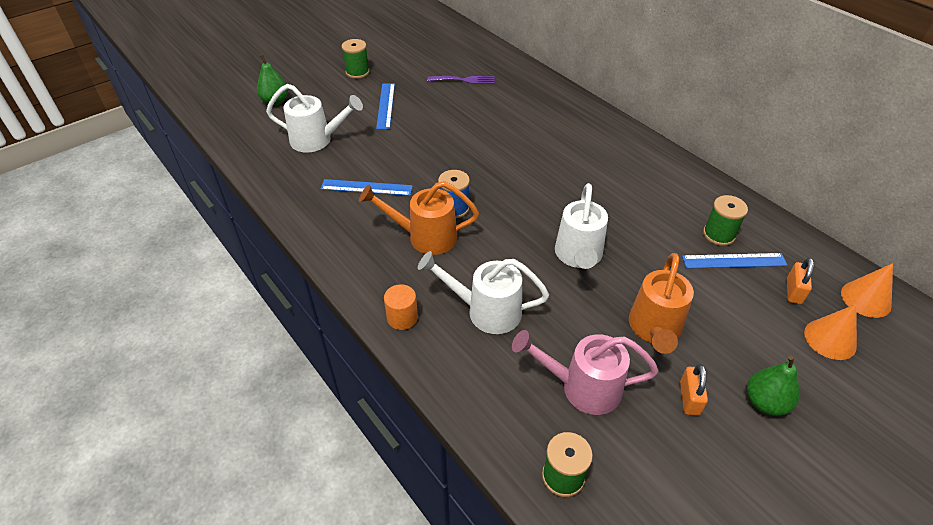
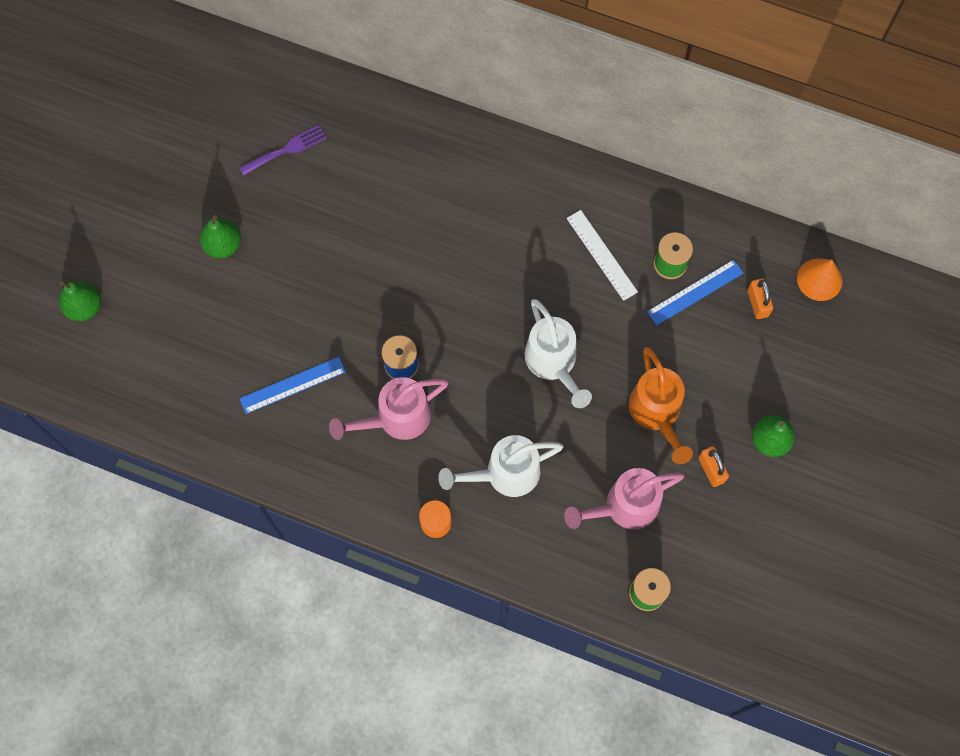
camera: 30 degrees left, 25 degrees up
white watering can [266,84,363,152] -> none
green spool [342,39,370,79] -> none
orange watering can [359,181,479,255] -> pink watering can [329,377,448,440]
blue ruler [376,83,395,129] -> green pear [200,215,241,258]
orange cone [804,304,857,360] -> none
none -> white ruler [567,210,638,301]

